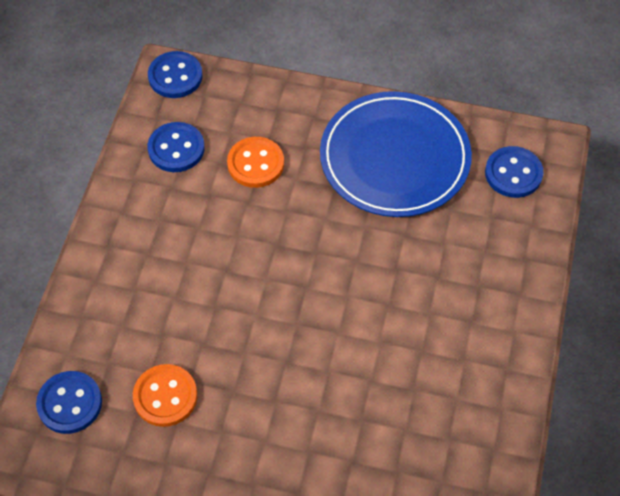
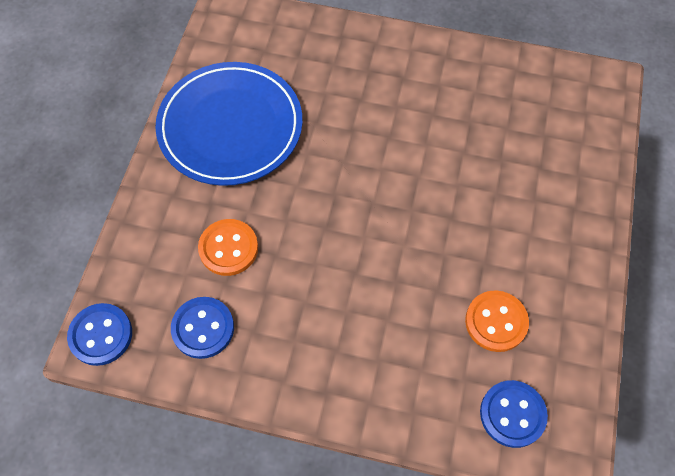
camera: 90 degrees left, 5 degrees up
blue button [485,146,543,198] -> none

